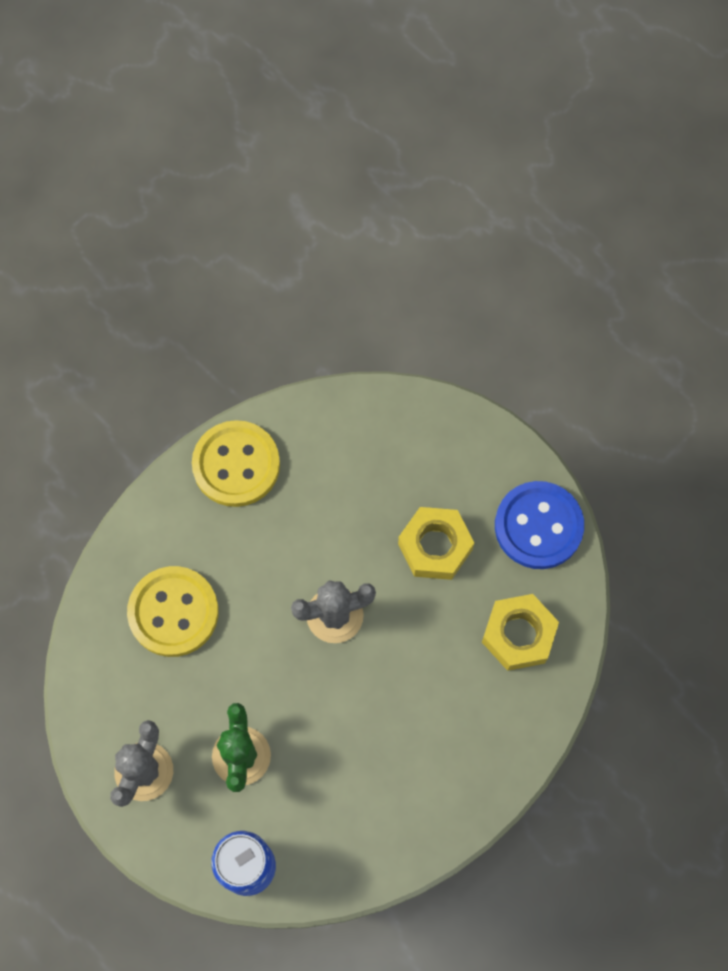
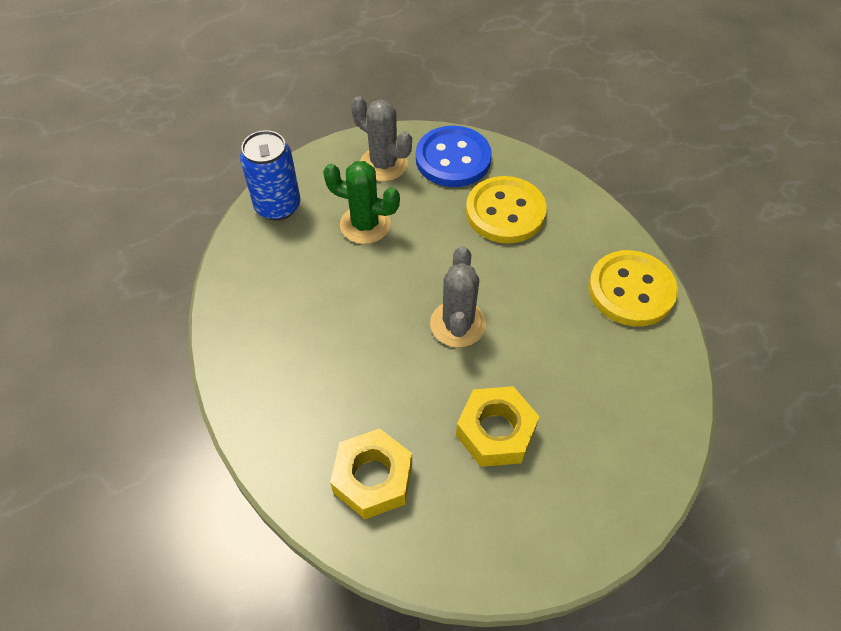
camera: 110 degrees right, 15 degrees down
blue button [495,481,584,569] -> blue button moved to [416,126,492,187]

